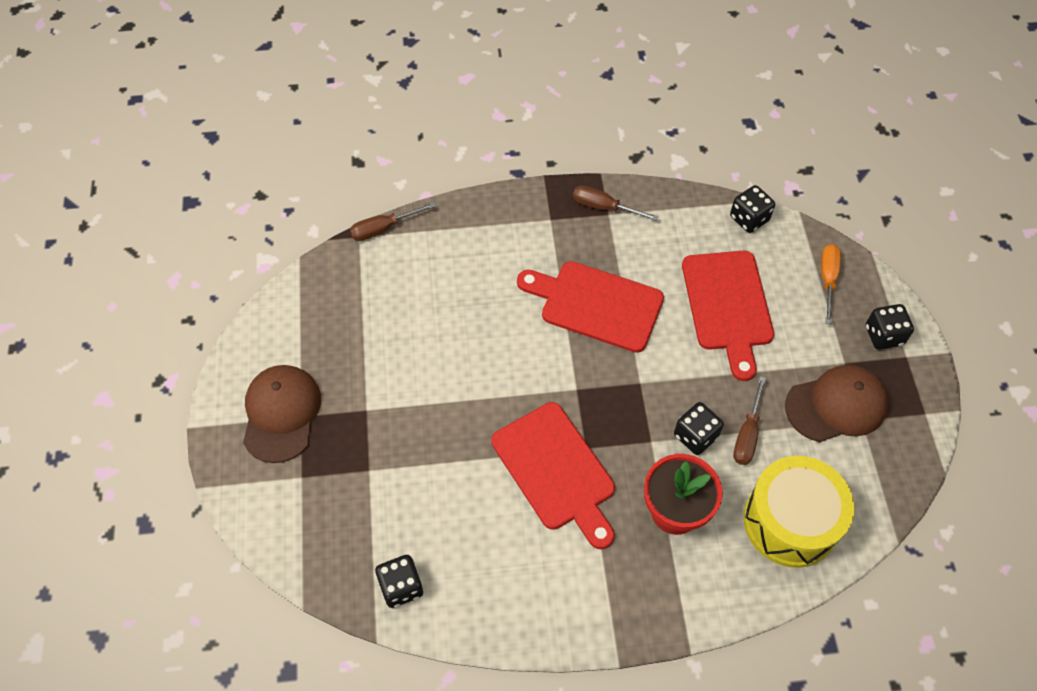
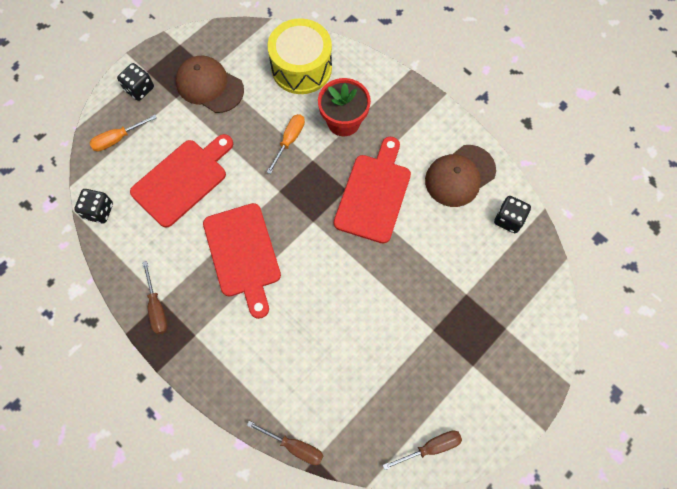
camera: 130 degrees left, 10 degrees up
brown cap [243,365,321,463] -> brown cap moved to [425,145,496,207]
black dice [674,402,724,455] -> orange screwdriver [267,114,305,174]
brown screwdriver [733,376,766,465] -> brown screwdriver moved to [383,430,462,470]

